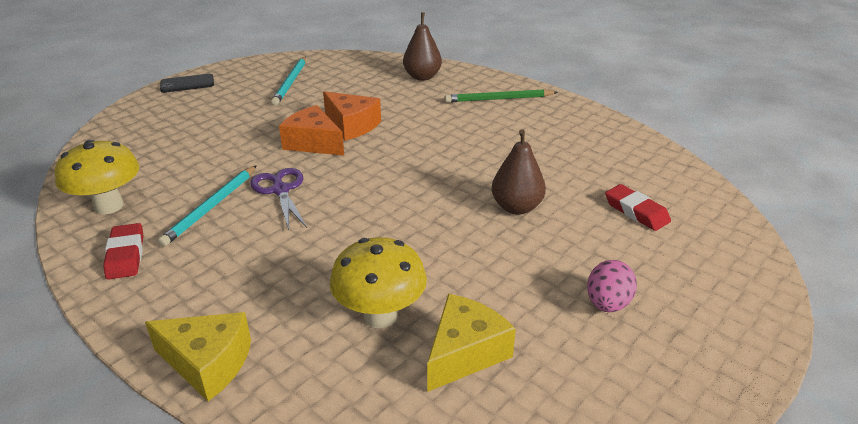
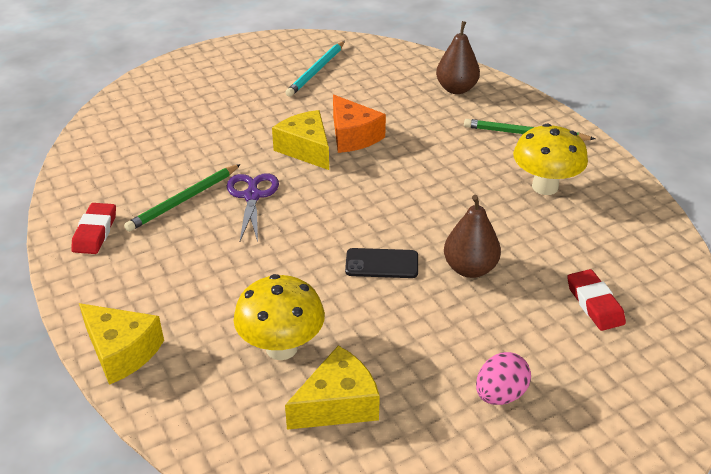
camera: 20 degrees right, 5 degrees up
yellow mushroom [55,140,139,214] -> yellow mushroom moved to [513,124,588,195]
turquoise pencil [158,165,257,247] -> green pencil [124,164,241,232]
black phone [160,74,214,93] -> black phone moved to [345,248,418,278]
orange cheese [279,105,344,156] -> yellow cheese [272,110,329,170]

